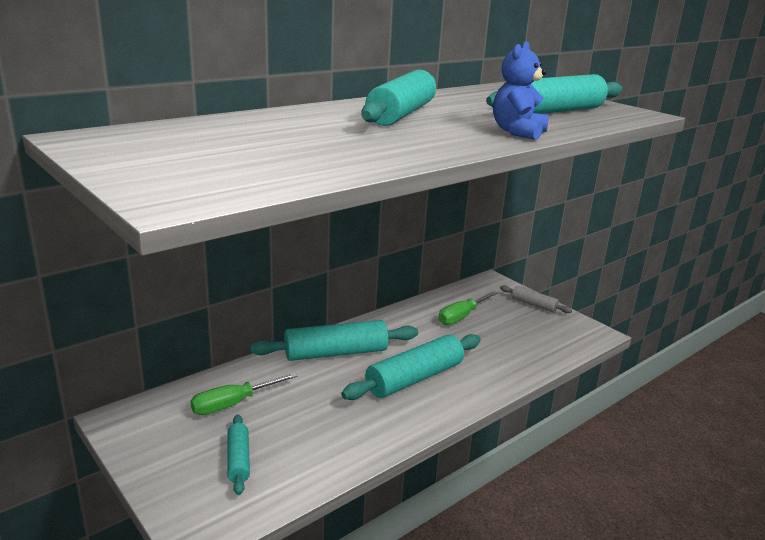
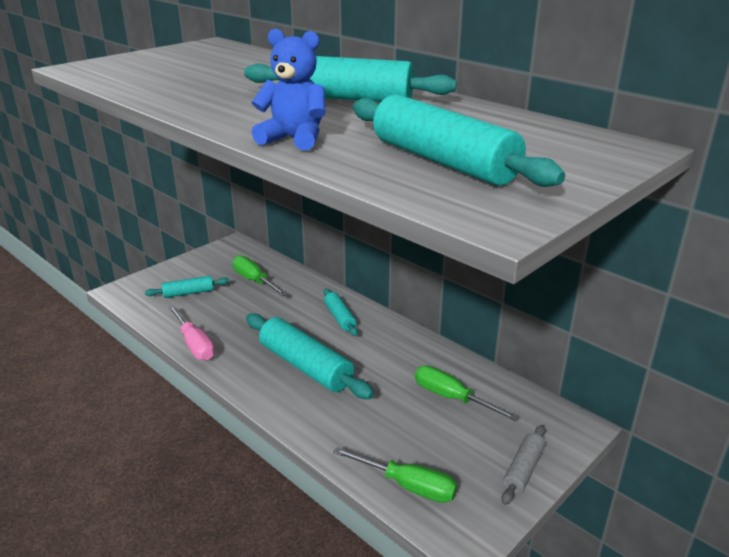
camera: 85 degrees right, 5 degrees up
turquoise rolling pin [250,320,418,361] -> turquoise rolling pin [324,289,358,336], size x0.53
none -> pink screwdriver [169,306,215,360]
none -> green screwdriver [333,447,457,503]

